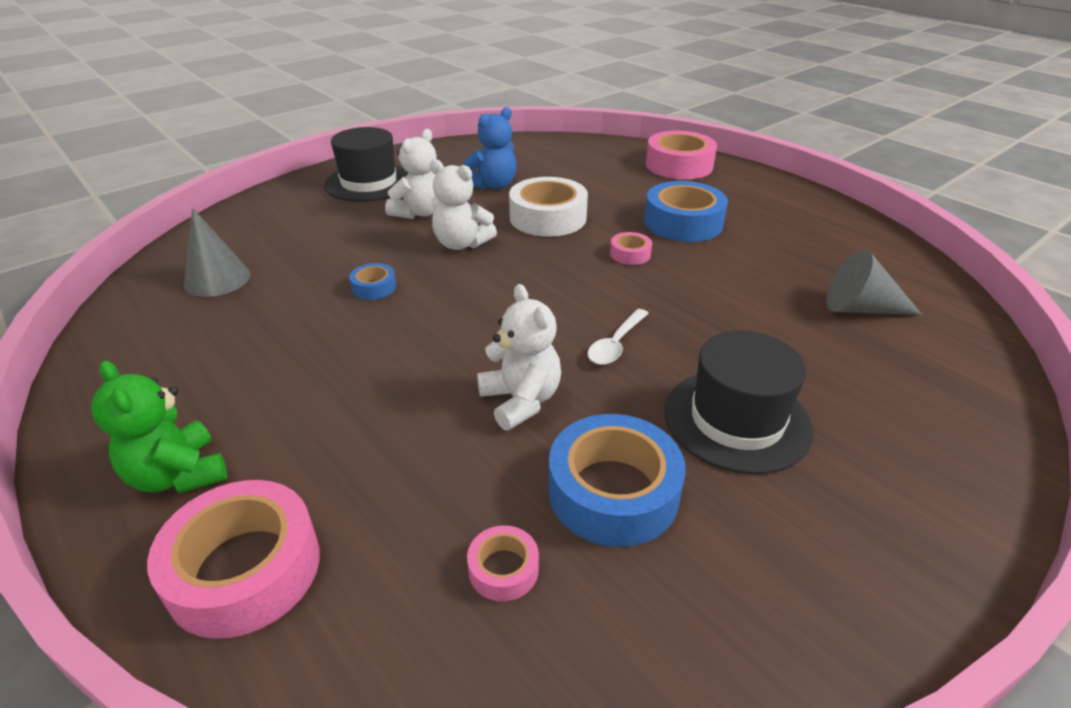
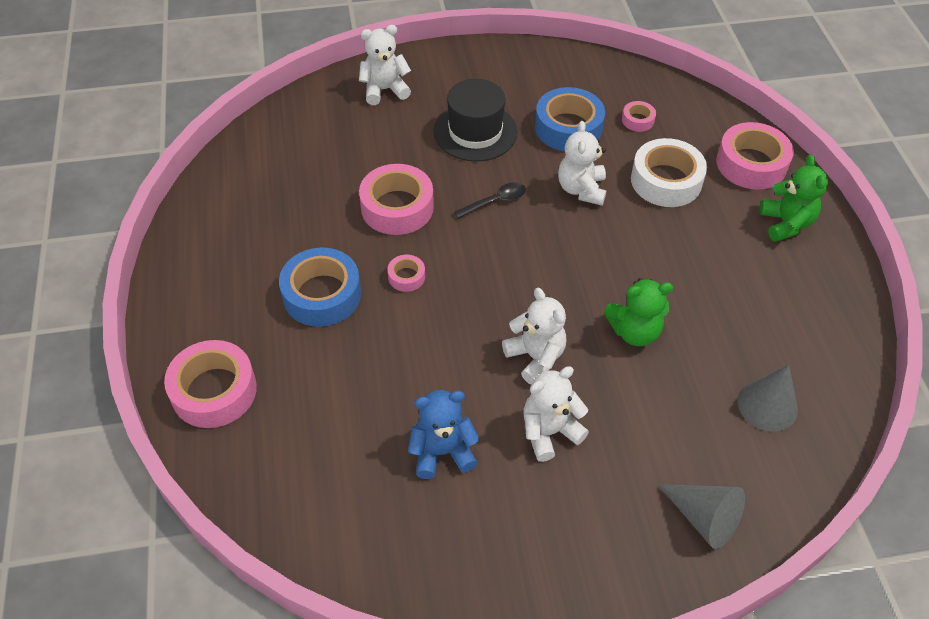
camera: 150 degrees left, 15 degrees up
black hat [324,127,408,202] -> none
blue tape [349,263,396,300] -> green teddy bear [604,278,673,346]
white tape [509,177,588,237] -> white tape moved to [631,138,707,207]
white spoon [587,309,649,365] -> black spoon [454,182,526,219]
grey cone [827,249,922,315] -> grey cone moved to [658,484,745,549]
none -> white teddy bear [359,25,411,105]
none -> pink tape [359,164,434,235]

